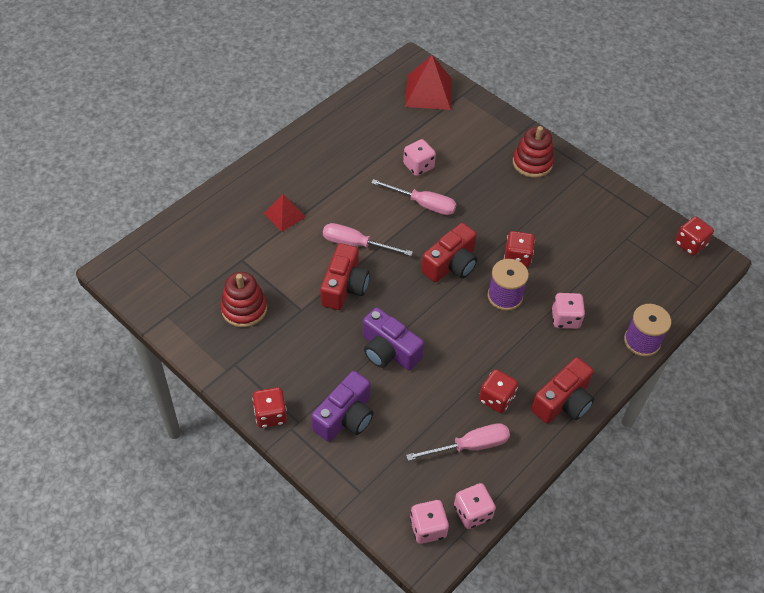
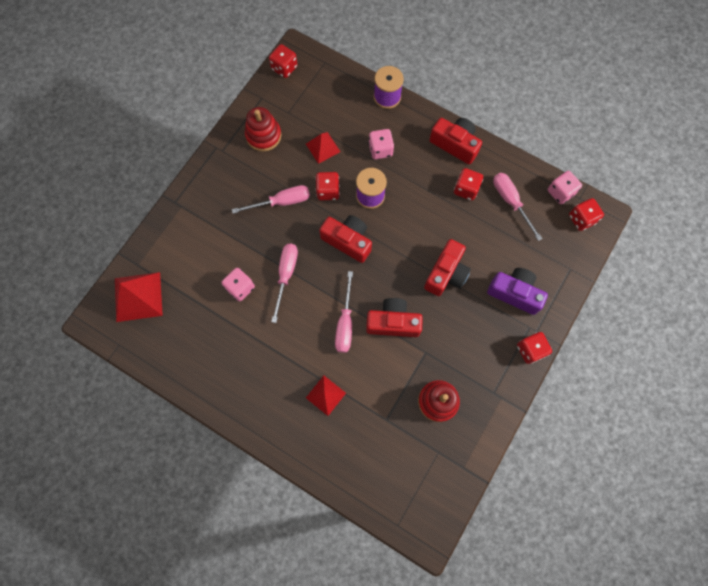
camera: 100 degrees left, 20 degrees up
purple camera [363,307,424,370] -> red camera [424,239,471,296]
pink dice [410,500,449,544] -> red dice [569,198,604,231]
red stacking toy [513,126,554,178] -> red stacking toy moved to [245,107,281,152]
none -> pink screwdriver [232,185,310,214]
none -> red pyramid [306,132,340,164]

